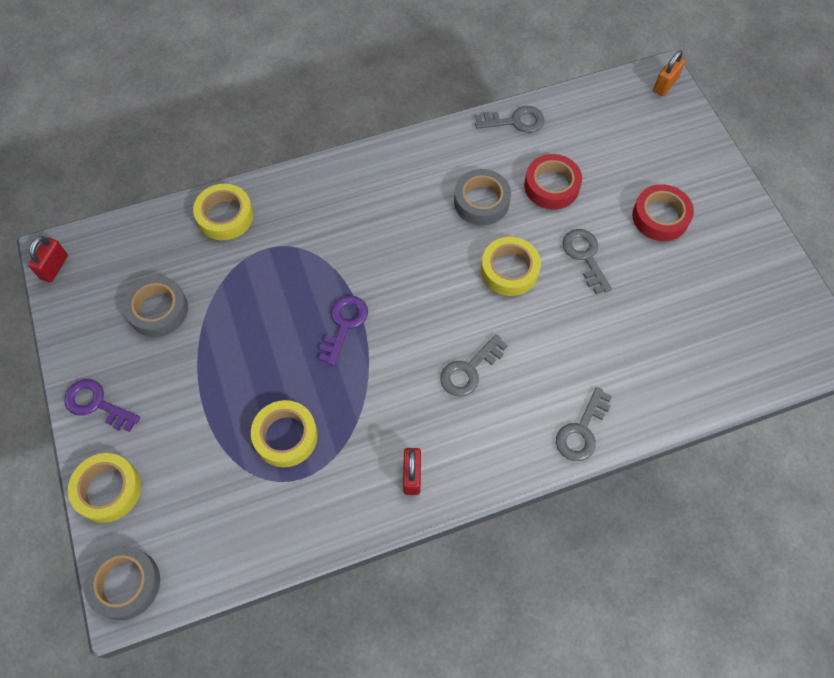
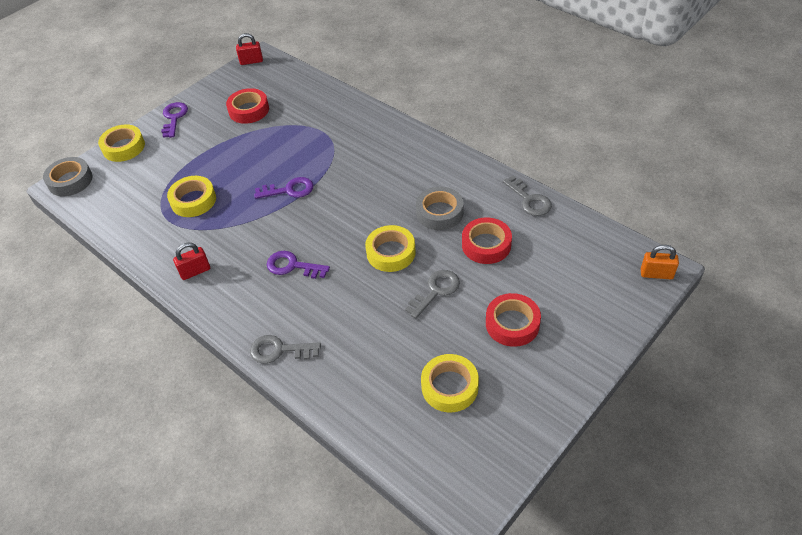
camera: 65 degrees right, 15 degrees down
grey tape [123,276,188,337] -> red tape [226,88,269,124]
yellow tape [193,184,253,240] -> yellow tape moved to [421,354,479,412]
grey key [440,334,508,397] -> purple key [267,251,330,279]

